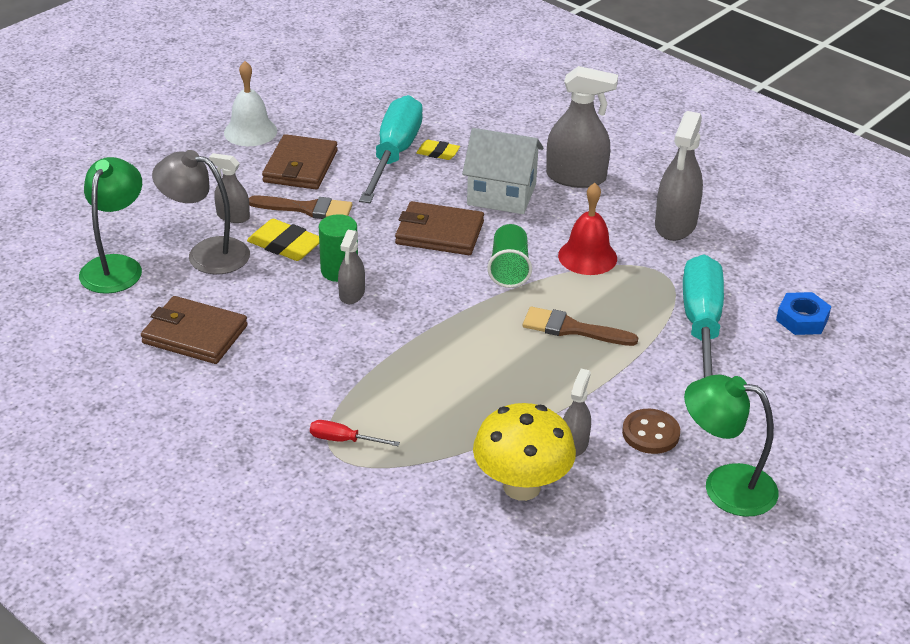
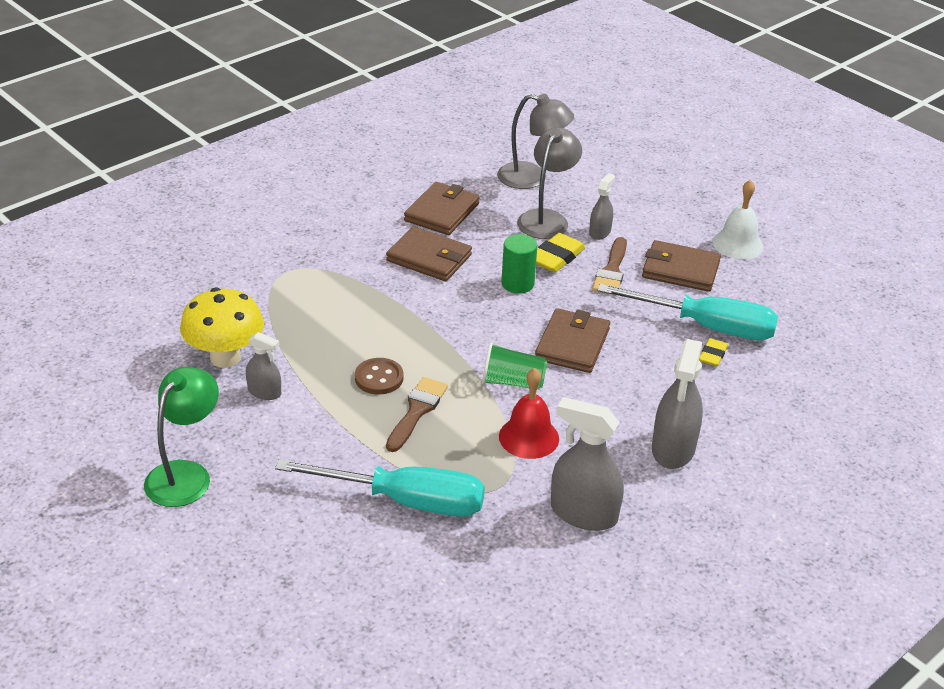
camera: 95 degrees right, 0 degrees up
green lamp [79,157,142,294] -> grey lamp [497,94,574,189]
red screwdriver [310,420,400,446] -> none
grey spray bottle [338,230,365,304] -> none
white house [462,128,544,214] -> none
brown button [622,409,680,454] -> brown button moved to [355,358,404,395]
blue nut [776,292,831,335] -> none
none -> brown wallet [386,227,472,281]

